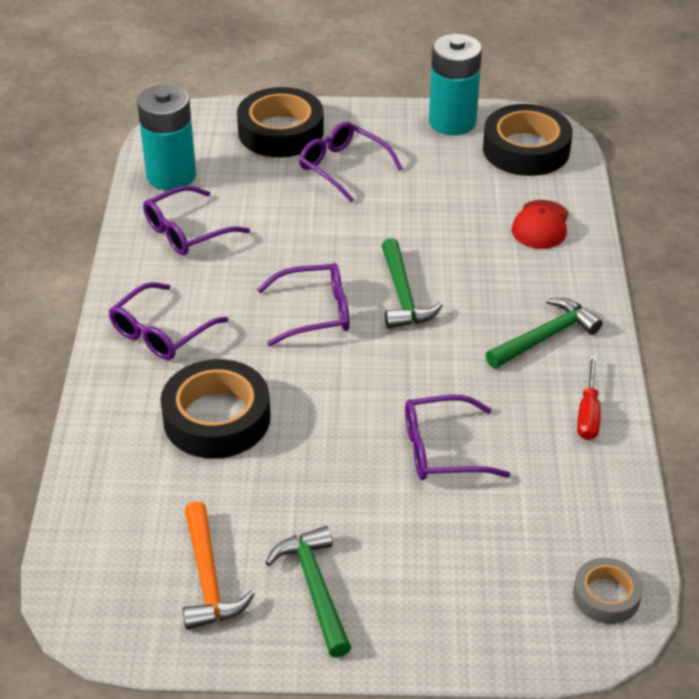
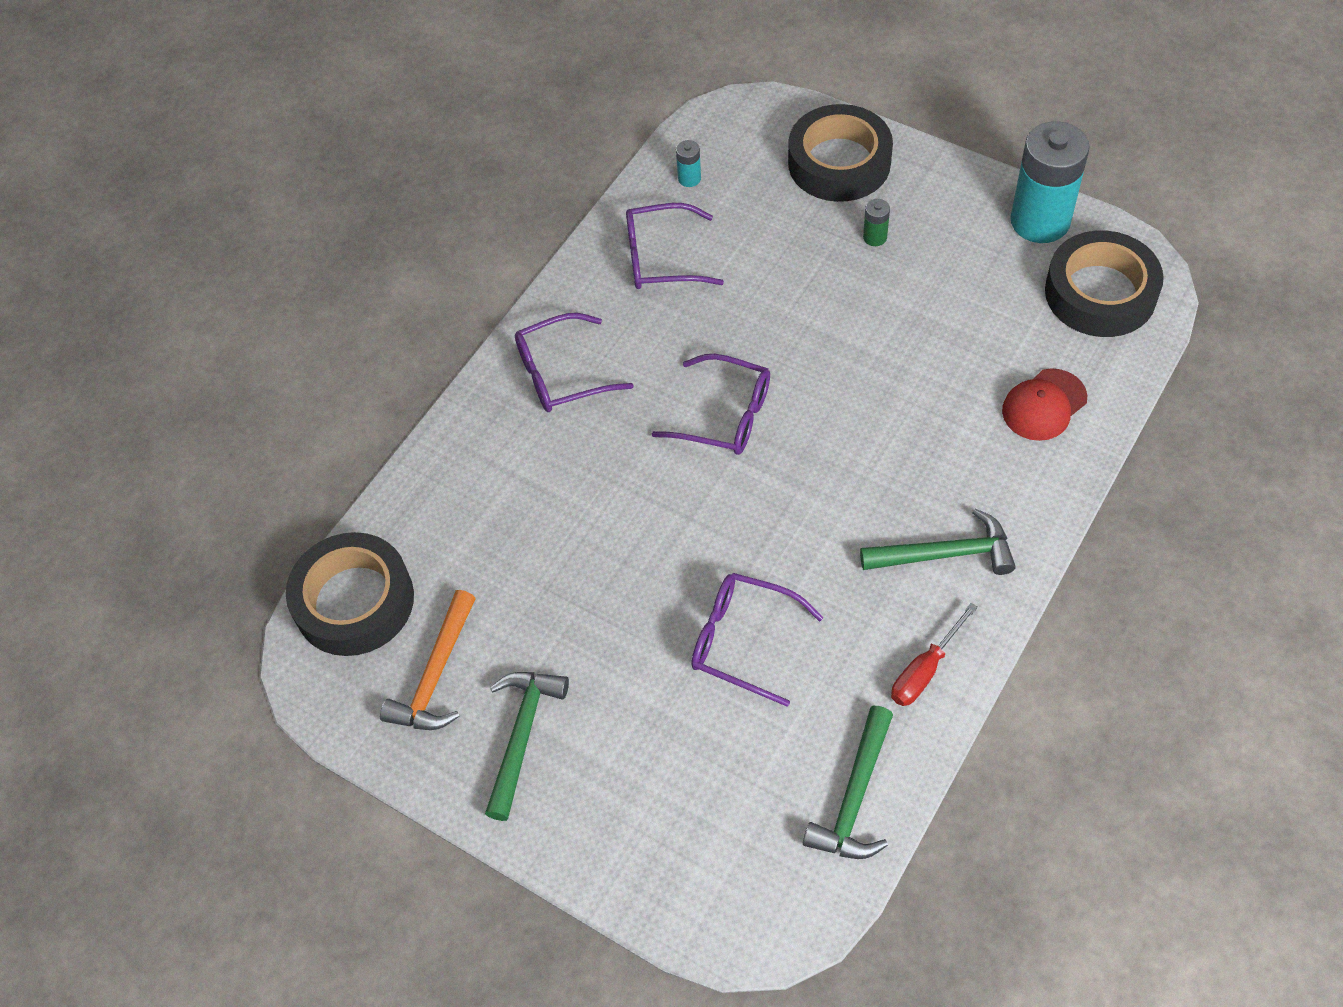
camera: 35 degrees right, 15 degrees up
turquoise battery [137,85,196,190] -> turquoise battery [676,140,701,187], size x0.40
black tape [160,359,271,458] -> black tape moved to [286,532,414,656]
purple glasses [299,122,403,203] -> green battery [863,199,890,246]
green hammer [382,238,443,329] -> green hammer moved to [803,706,893,859]
grey tape [573,558,643,624] -> none

